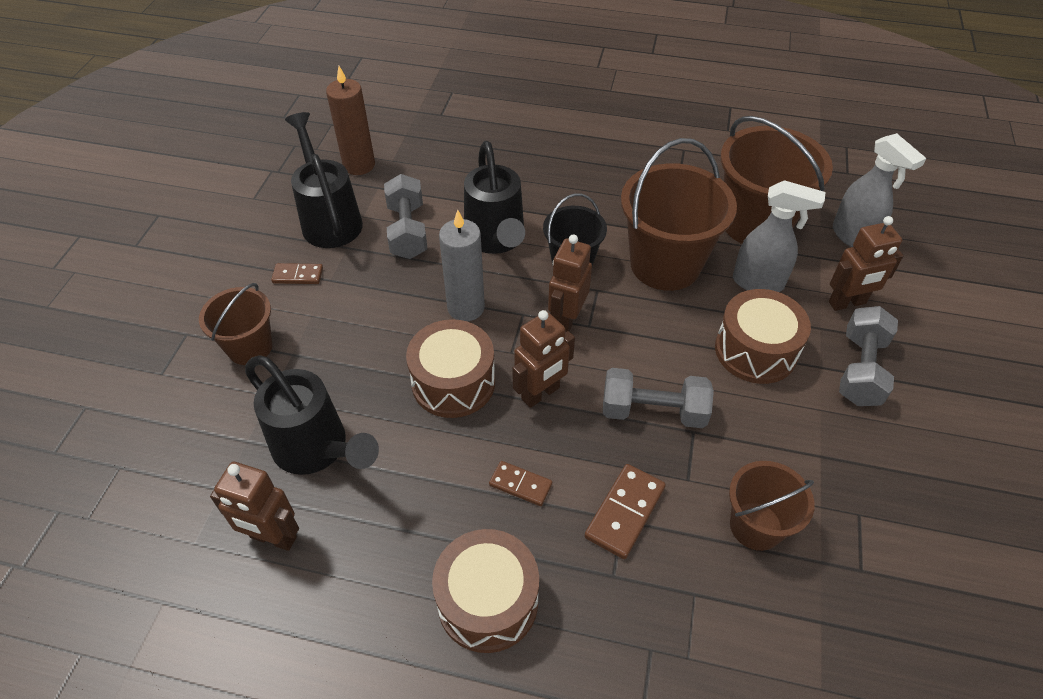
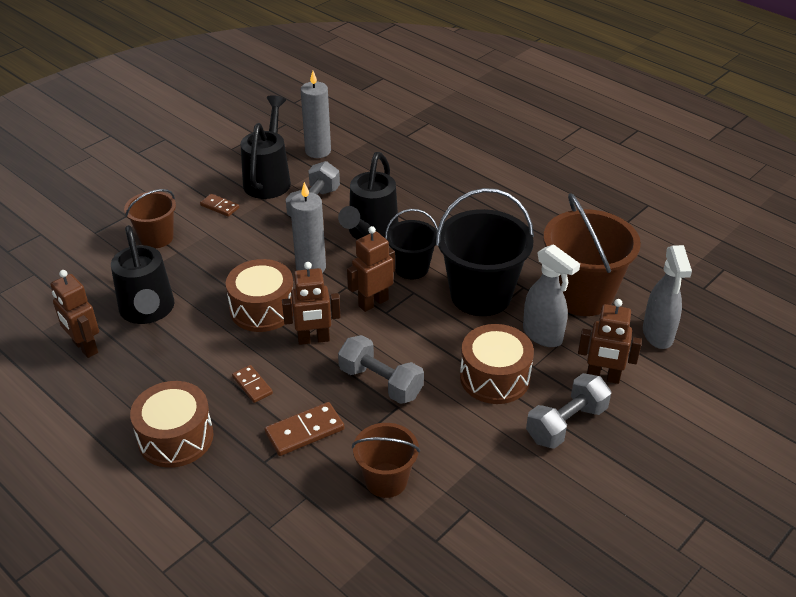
camera: 30 degrees right, 10 degrees down
brown candle [326,66,375,175] -> grey candle [300,71,331,158]
brown bucket [621,138,737,291] -> black bucket [436,188,534,316]

